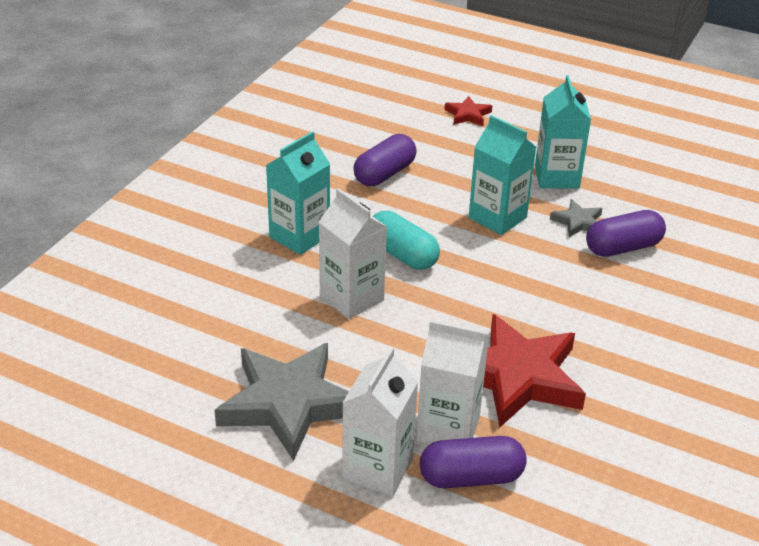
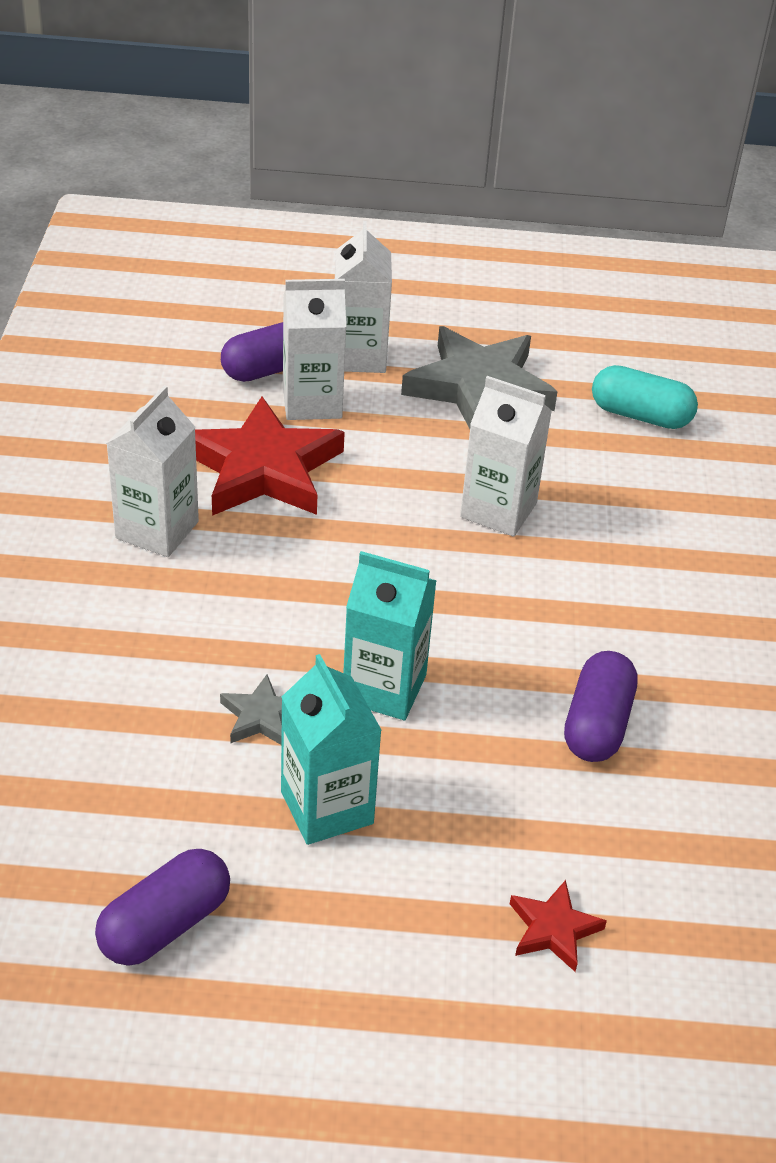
camera: 155 degrees right, 5 degrees up
turquoise carton [266,131,330,255] -> none
turquoise capsule [373,211,440,270] -> turquoise capsule moved to [592,365,698,429]
purple capsule [586,210,666,257] -> purple capsule moved to [95,849,230,966]
none -> white carton [106,385,199,557]

